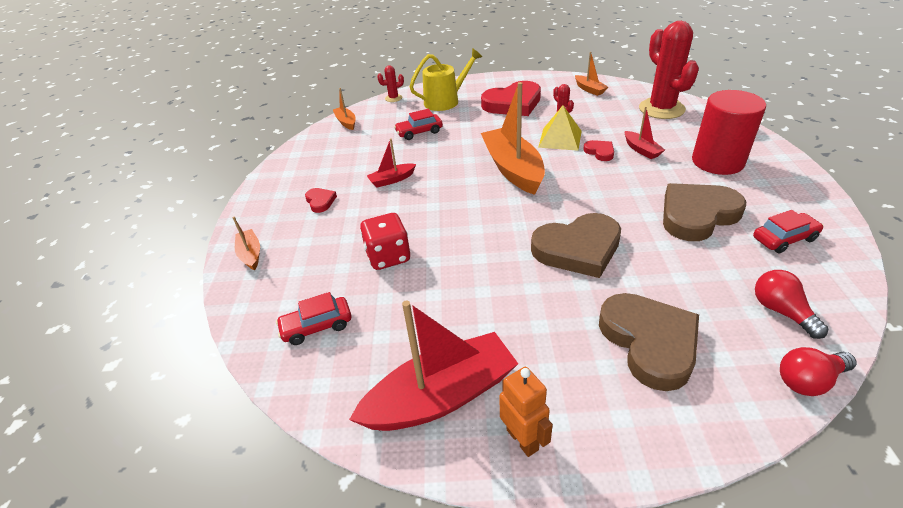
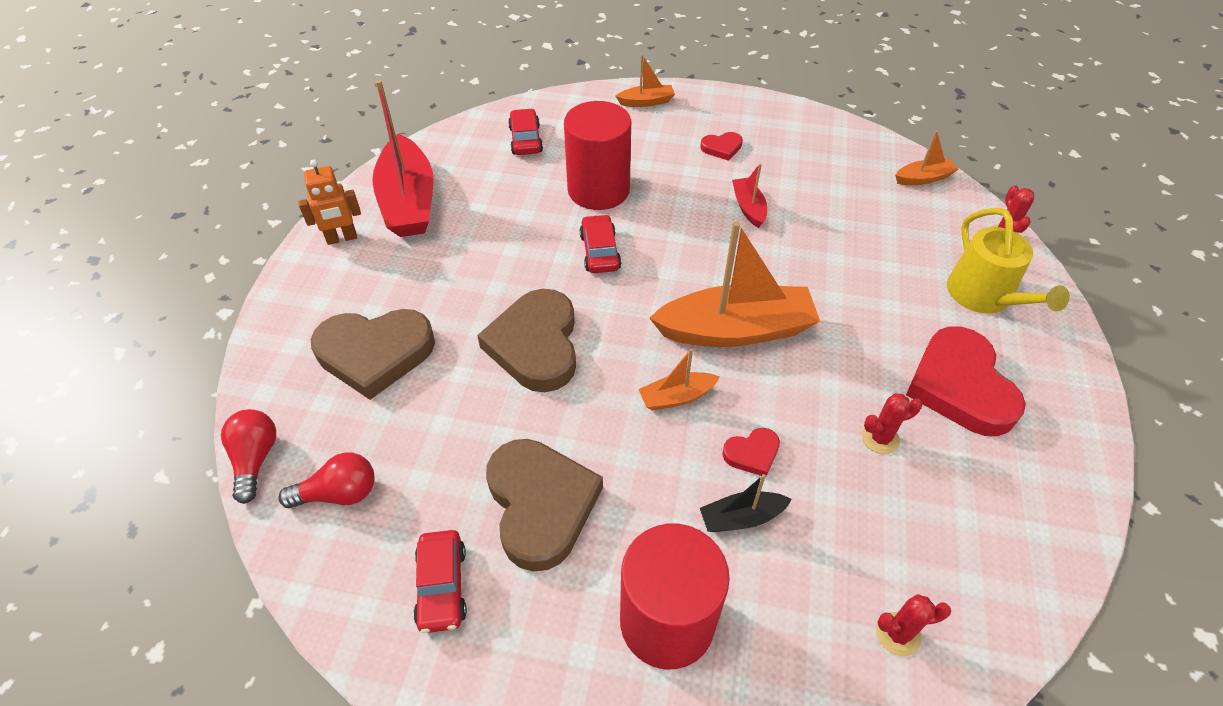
camera: 100 degrees right, 10 degrees up
red dice [360,213,410,270] -> red cylinder [564,101,631,210]
red car [394,109,443,140] -> red car moved to [580,214,621,273]
yellow pyramid [538,106,582,151] -> none
orange boat [575,52,608,96] -> orange boat moved to [639,348,720,410]
red boat [625,107,665,159] -> black boat [700,474,792,532]
red cactus [639,21,699,119] -> red cactus [876,594,951,656], size x0.44

